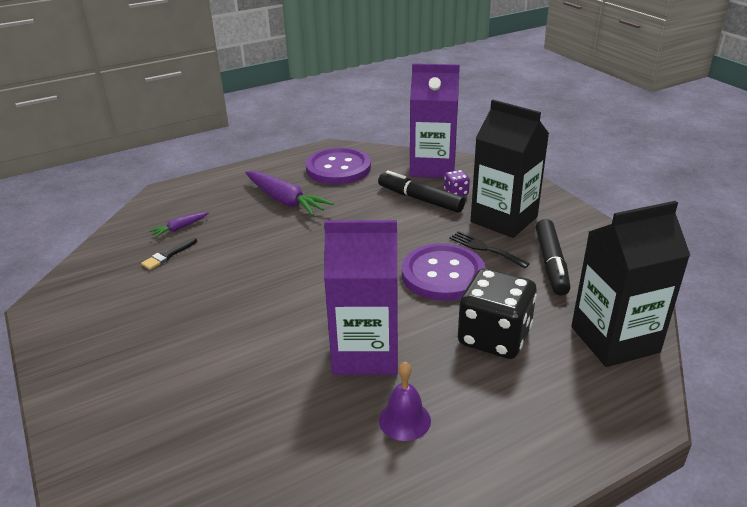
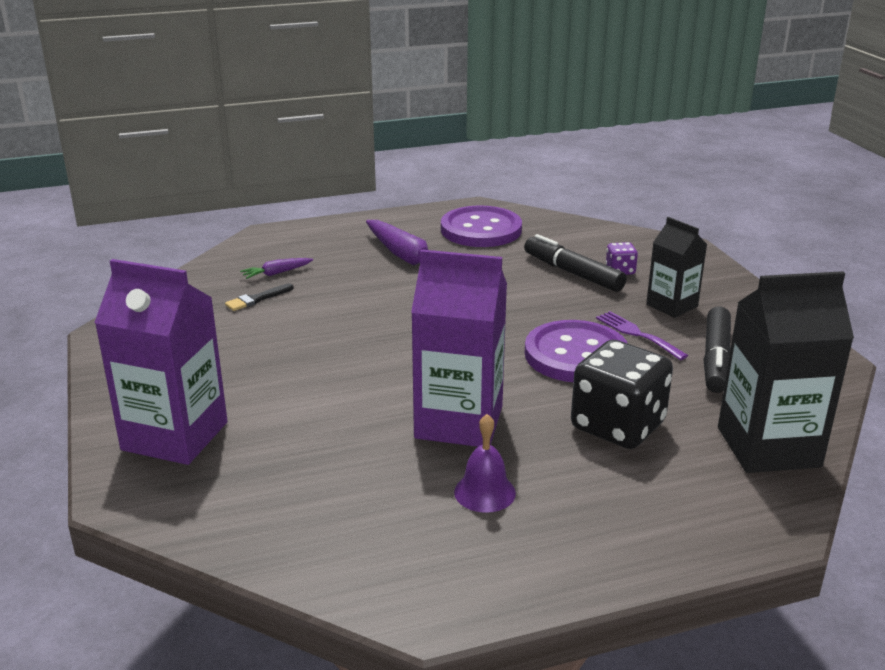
camera: 10 degrees right, 5 degrees down
purple carton [410,63,460,178] -> purple carton moved to [94,259,228,465]
black fork [449,231,530,269] -> purple fork [596,311,688,360]
black carton [471,100,549,238] -> black carton [646,217,707,318], size x0.59

